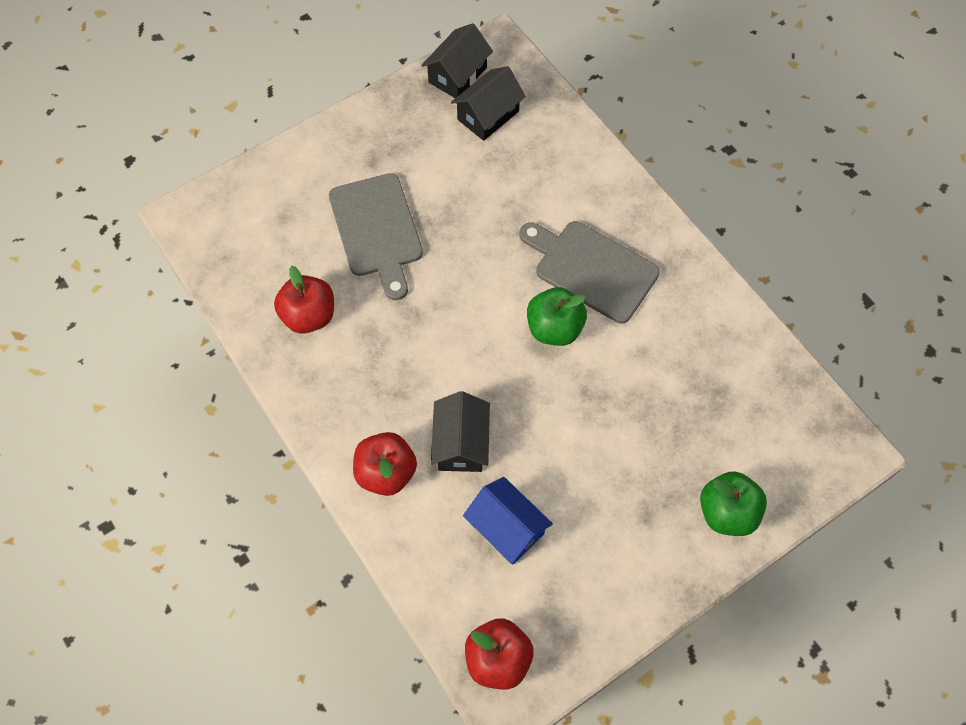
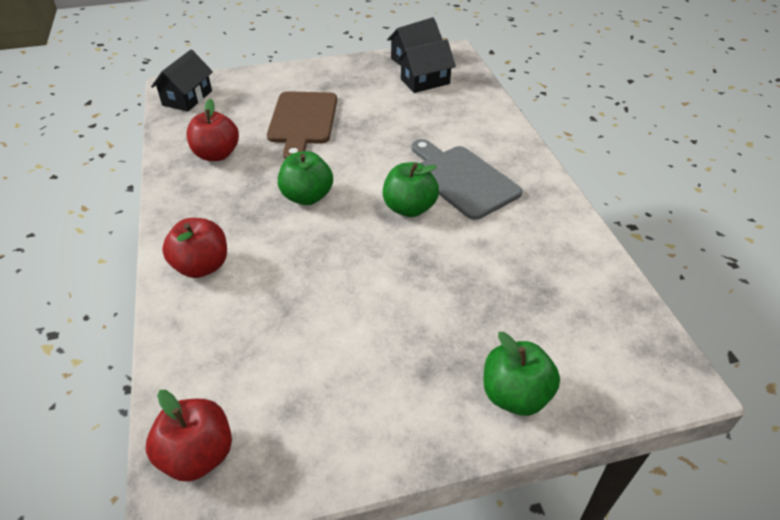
camera: 20 degrees right, 20 degrees down
grey cutting board [329,173,423,300] -> brown cutting board [267,91,337,159]
black house [431,391,490,472] -> black house moved to [151,50,213,112]
blue house [463,477,553,565] -> none
none -> green apple [278,151,333,205]

